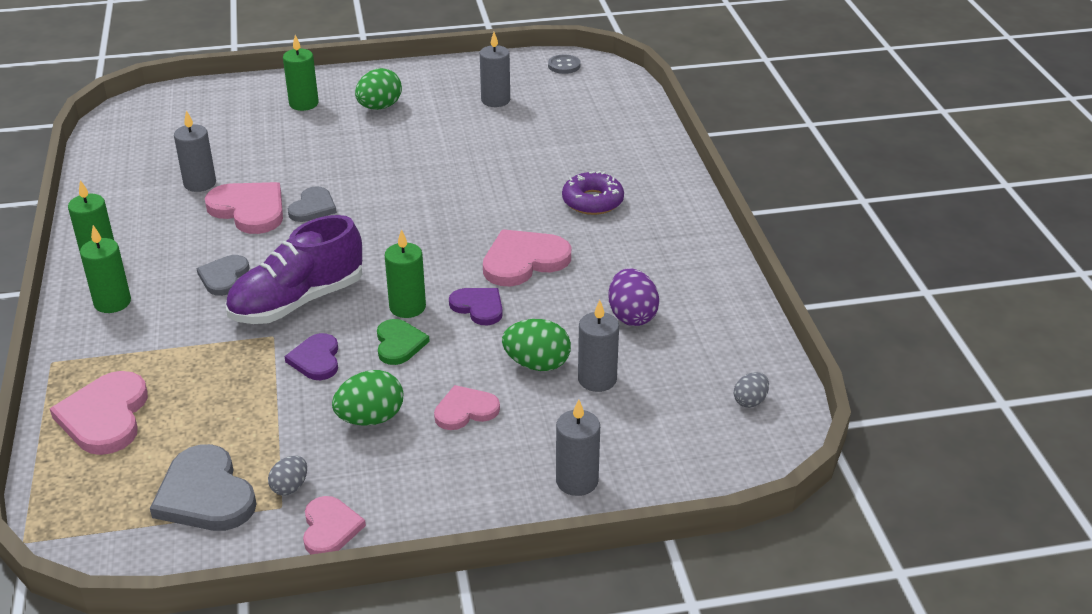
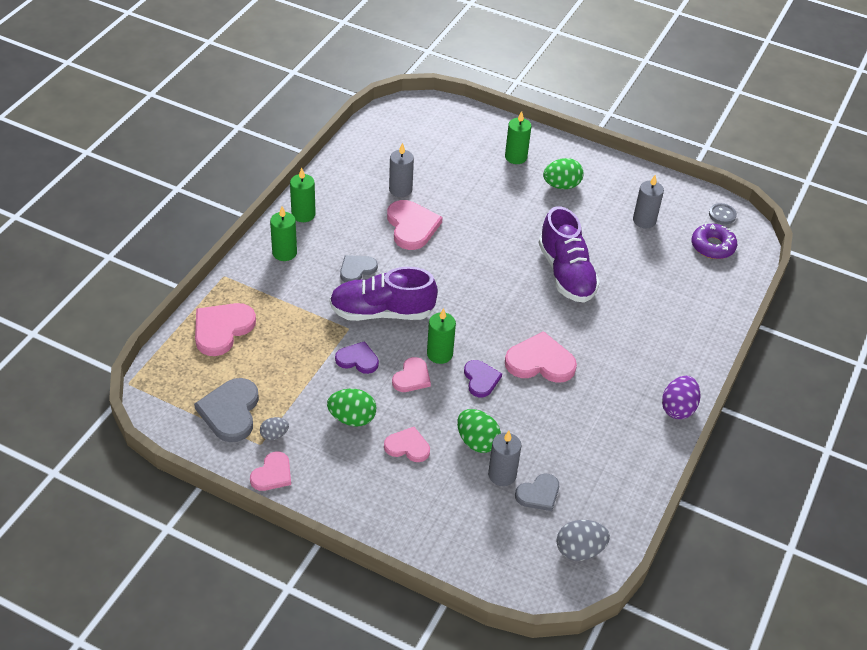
camera: 35 degrees right, 10 degrees up
purple heart [284,333,338,380] -> purple heart turned 75 degrees clockwise [335,341,379,374]
grey heart [288,186,337,222] -> grey heart moved to [515,473,559,511]
green heart [377,319,430,365] -> pink heart [392,357,431,392]
grey candle [556,399,600,496] -> none
purple donut [562,171,624,215] -> purple donut moved to [692,223,737,259]
purple egg [608,268,659,326] -> purple egg moved to [662,376,701,419]
grey egg [734,372,769,408] -> grey egg [556,520,610,561], size x1.69
none -> purple shoe [539,206,600,303]

